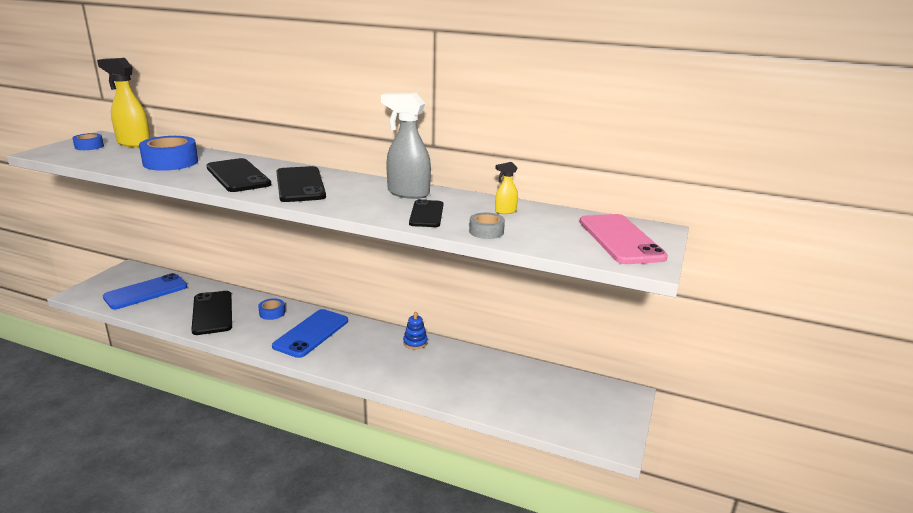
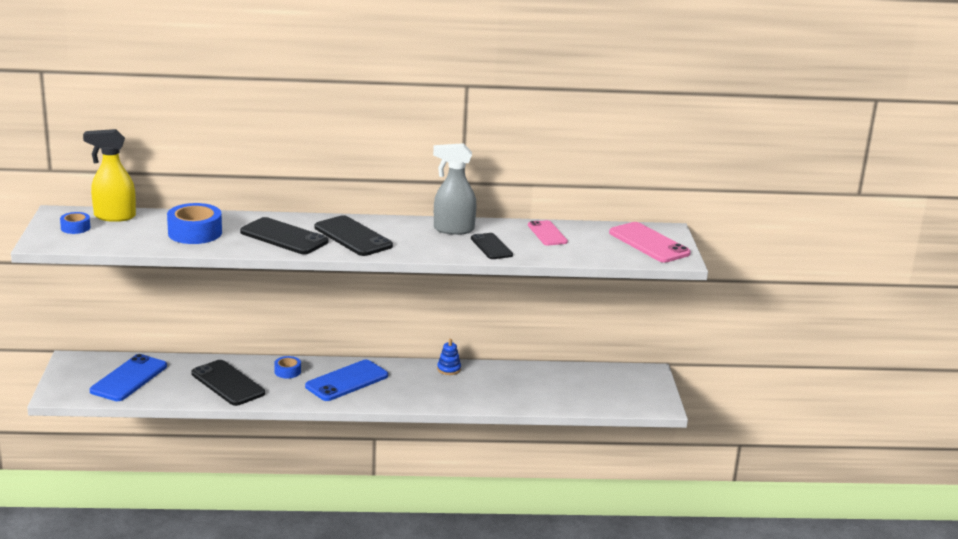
camera: 25 degrees left, 0 degrees up
blue phone [272,309,348,358] -> blue phone turned 45 degrees clockwise [305,360,388,401]
grey tape [469,213,505,239] -> none
yellow spray bottle [495,162,518,214] -> pink phone [528,220,568,246]

